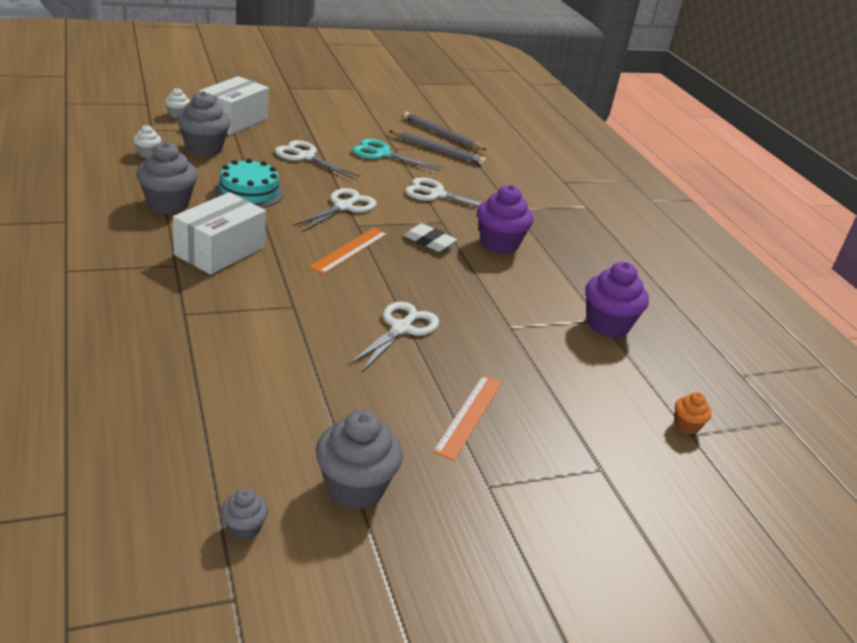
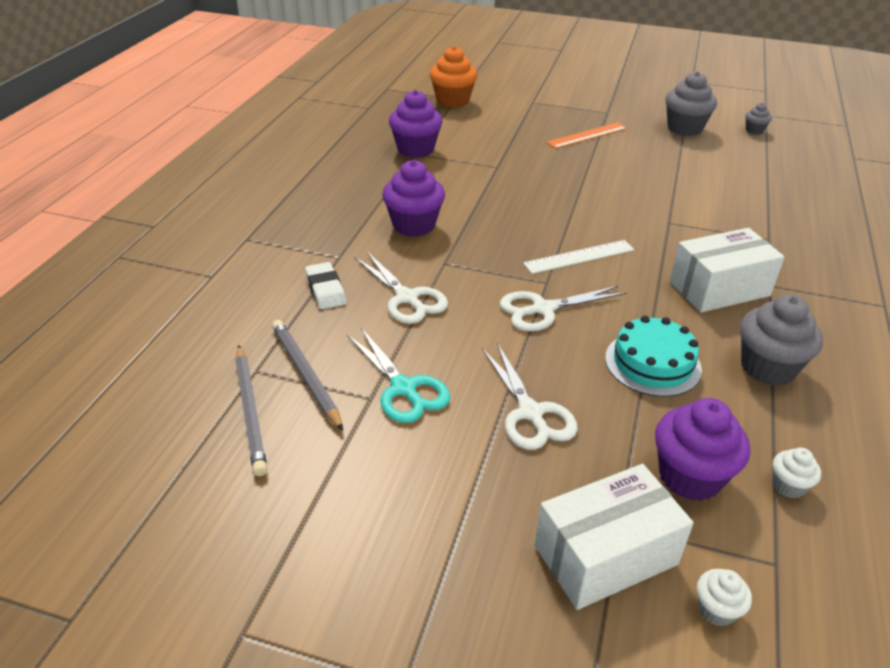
camera: 140 degrees left, 5 degrees up
grey cupcake [177,91,231,157] -> purple cupcake [655,398,750,501]
orange ruler [309,228,387,274] -> white ruler [523,240,634,274]
white scissors [349,302,439,372] -> none
white eraser [403,224,457,252] -> white eraser moved to [305,262,346,309]
orange cupcake [674,392,712,434] -> orange cupcake [430,46,477,108], size x1.98

